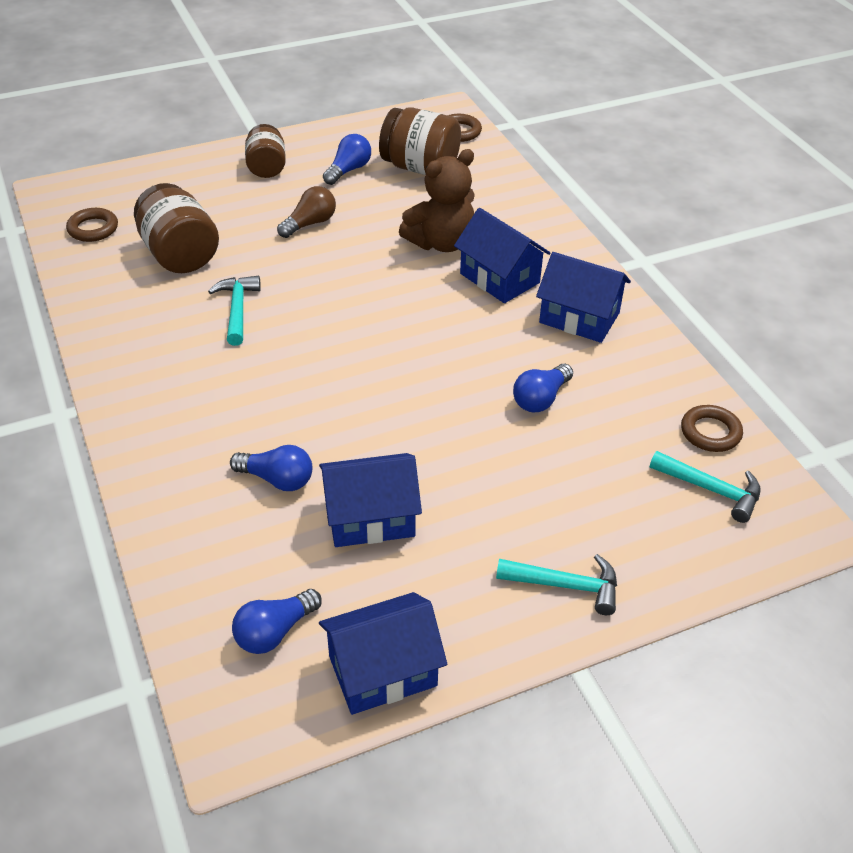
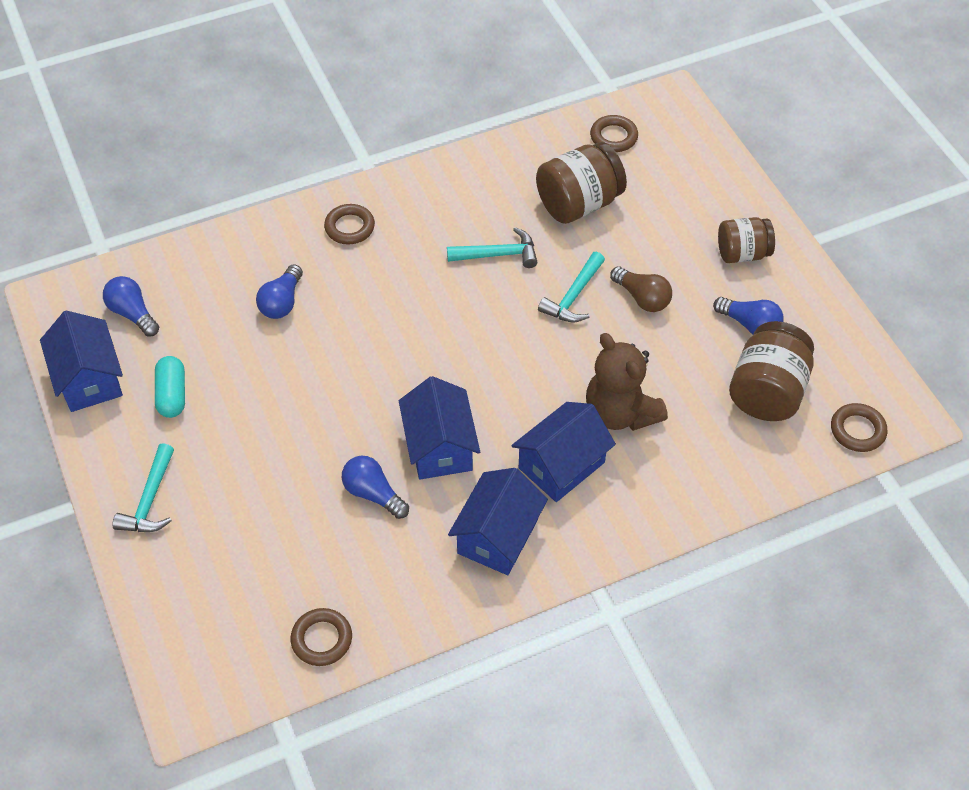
camera: 90 degrees right, 10 degrees up
blue house [319,453,422,547] -> blue house moved to [399,376,480,479]
turquoise hammer [650,451,761,523] -> turquoise hammer moved to [538,252,605,323]
none -> turquoise capsule [155,356,185,418]
none -> brown ring [324,204,375,245]

